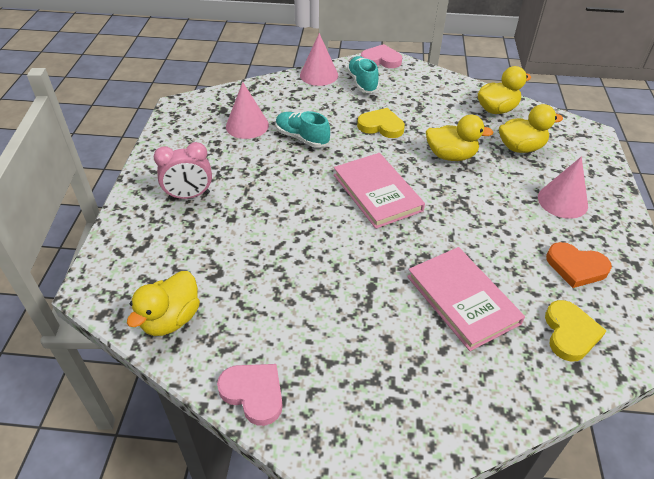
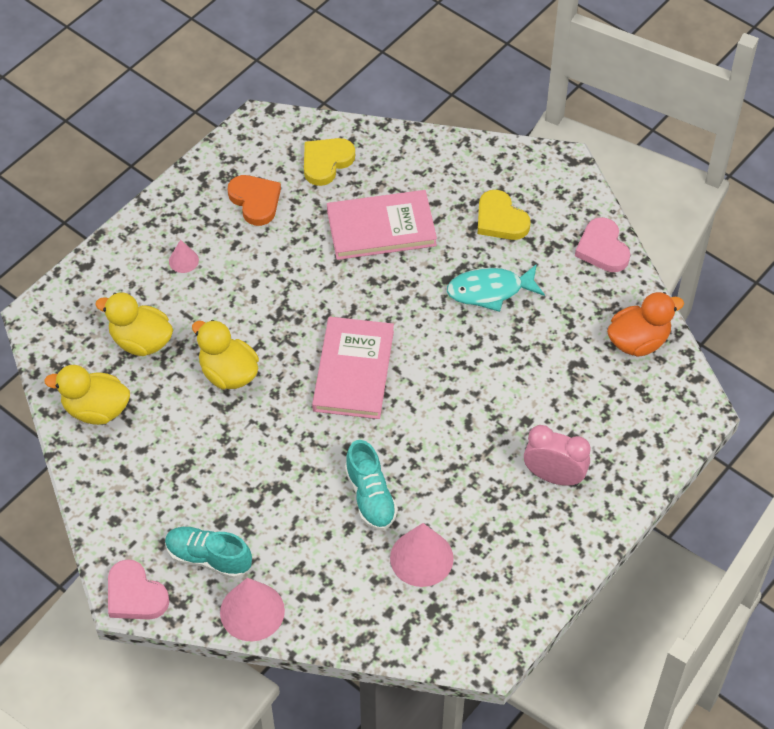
camera: 145 degrees left, 10 degrees up
yellow duck [127,271,200,336] -> orange duck [607,292,684,357]
turquoise shoe [347,56,379,93] -> turquoise shoe turned 90 degrees clockwise [165,527,252,579]
yellow heart [357,108,405,138] -> yellow heart moved to [478,190,531,240]
pink book [407,247,525,351] -> pink book turned 75 degrees clockwise [327,190,437,260]
pink cone [538,157,588,219] -> pink cone [169,240,199,273], size x0.53
none -> turquoise fish [447,264,545,312]

